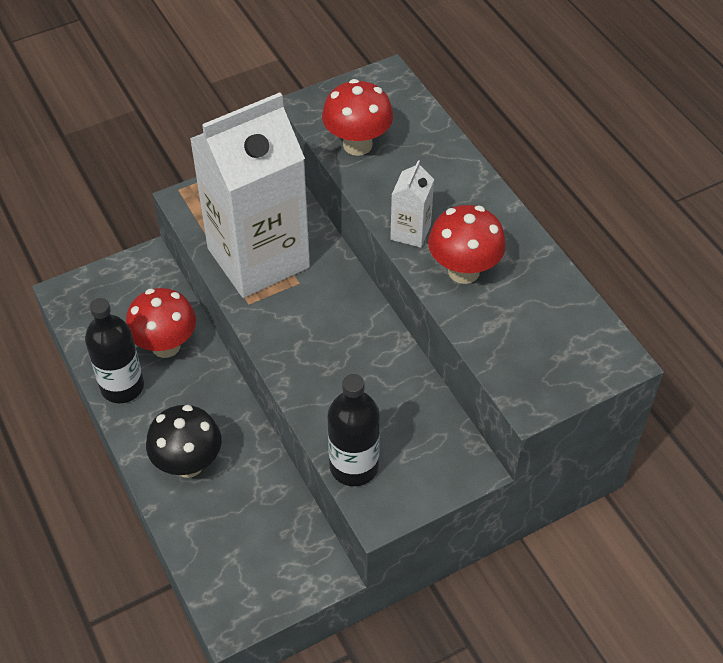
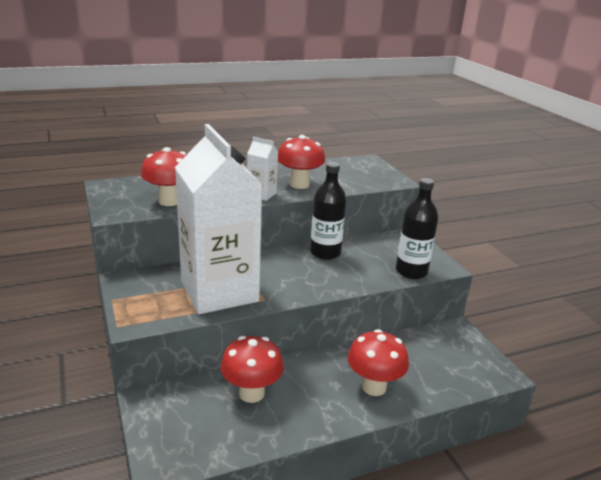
camera: 85 degrees left, 25 degrees down
black bottle [85,298,144,403] -> black bottle moved to [310,162,346,260]
black mushroom [146,405,222,478] -> red mushroom [347,329,409,396]

